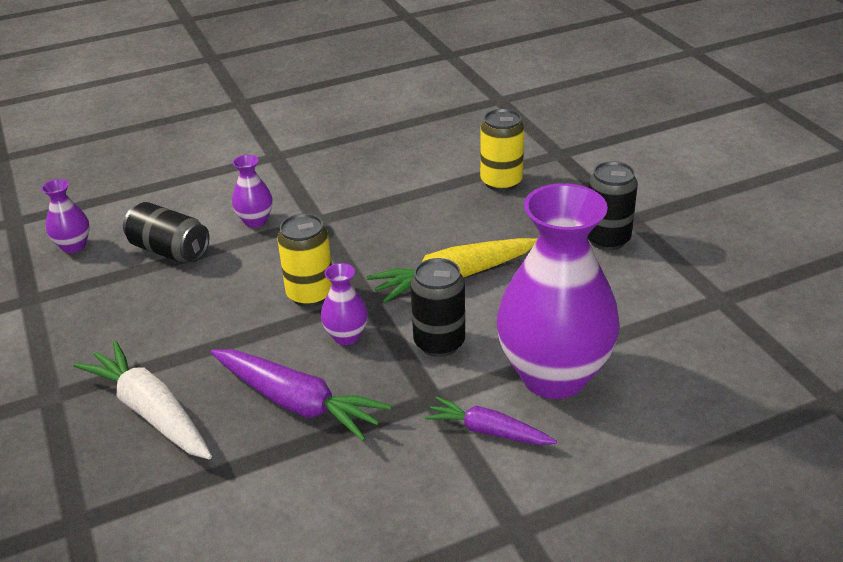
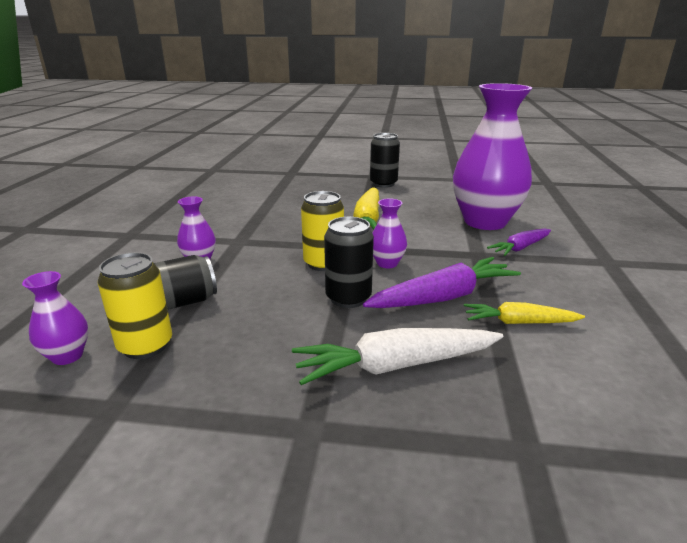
camera: 60 degrees left, 10 degrees down
black can [410,258,465,357] -> black can moved to [324,217,374,308]
yellow can [480,109,525,191] -> yellow can moved to [98,252,172,359]
none -> yellow carrot [464,302,585,324]

